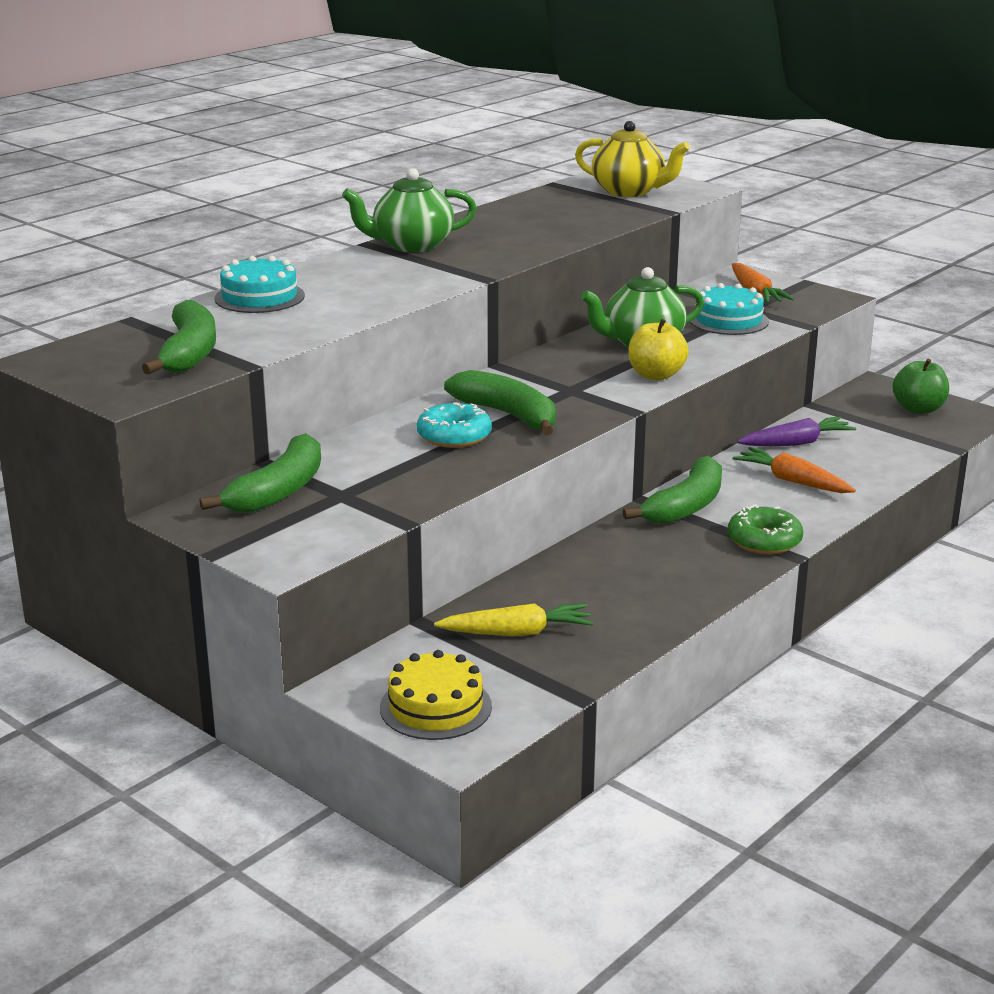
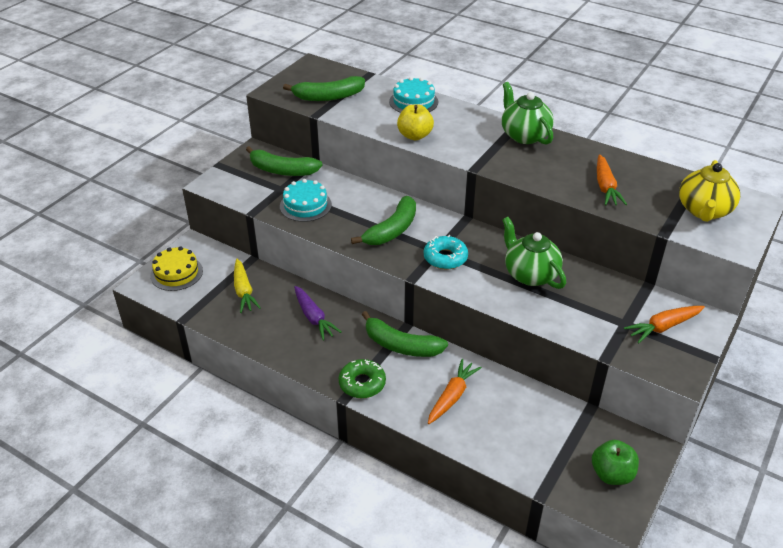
camera: 80 degrees right, 15 degrees up
turquoise donut [417,403,492,448] -> turquoise donut moved to [424,235,468,269]
yellow apple [628,319,689,380] -> yellow apple moved to [397,105,434,140]
turquoise cake [690,283,769,335] -> turquoise cake moved to [280,179,332,222]
purple carrot [737,417,856,446] -> purple carrot moved to [294,286,342,340]
none -> orange carrot [597,154,627,205]

